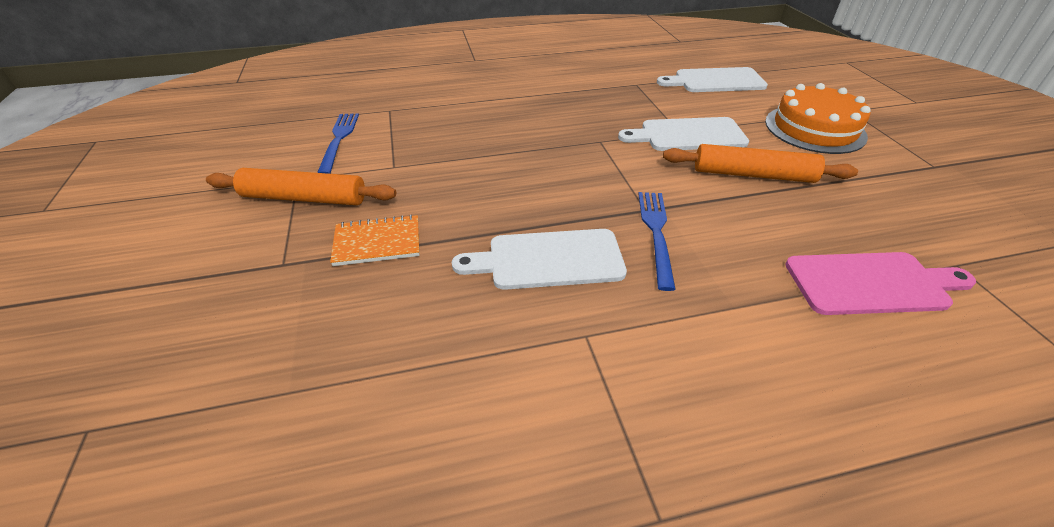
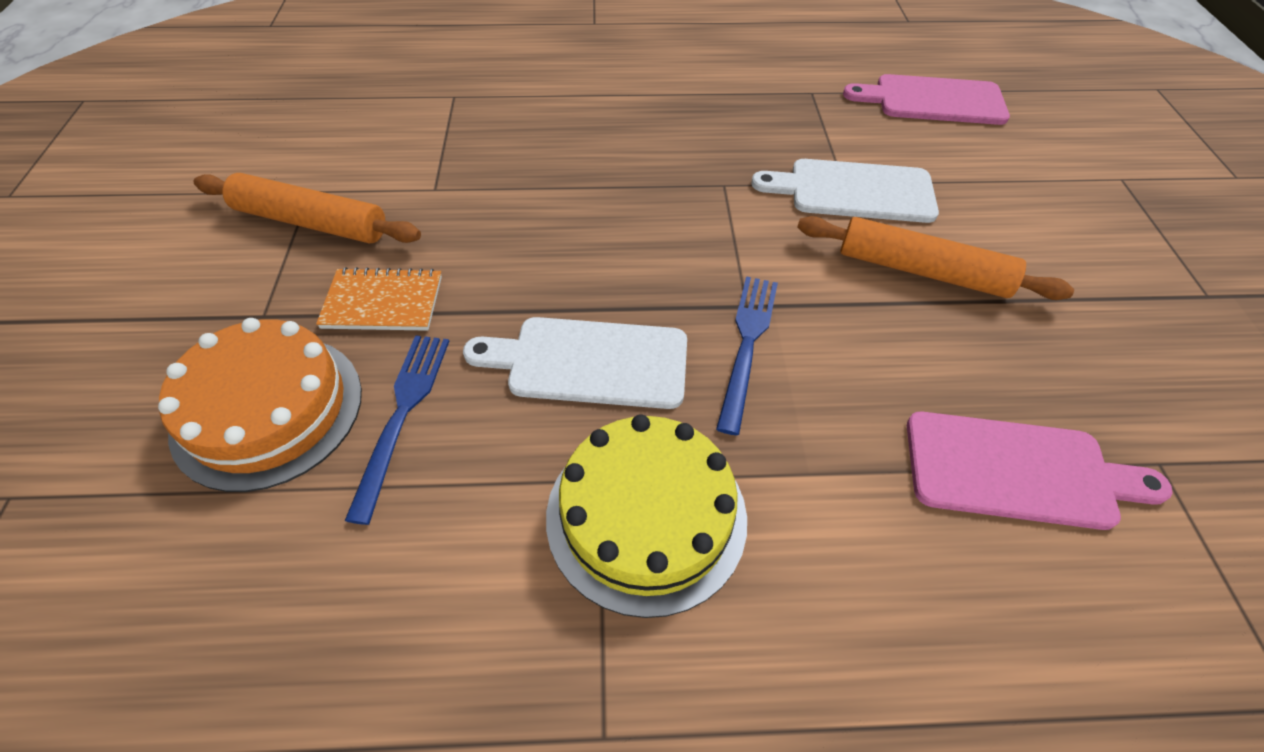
camera: 10 degrees right, 10 degrees up
blue fork [317,113,359,174] -> blue fork moved to [345,335,449,525]
white cutting board [657,67,768,92] -> pink cutting board [843,74,1010,125]
orange cake [765,83,871,154] -> orange cake moved to [158,318,362,492]
none -> yellow cake [546,414,747,618]

